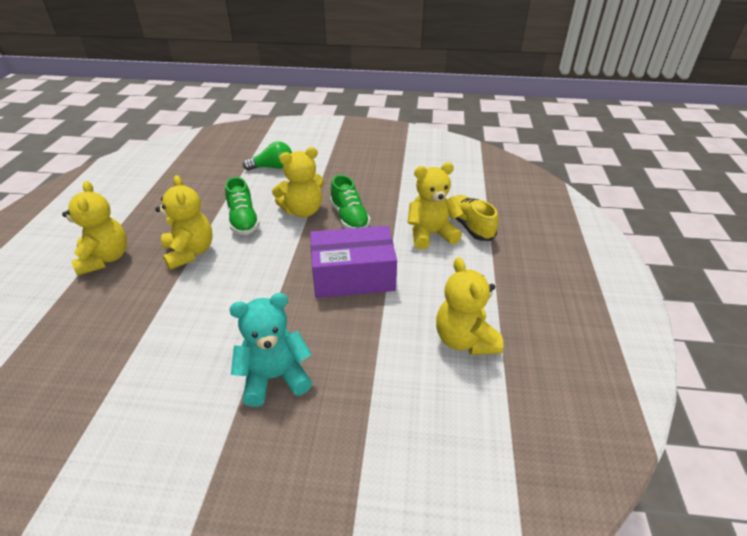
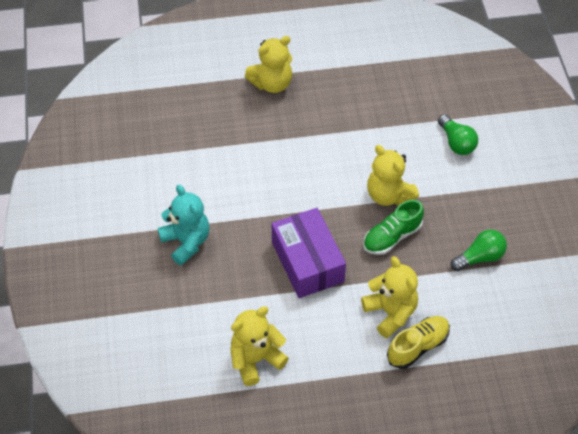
camera: 75 degrees right, 15 degrees up
yellow teddy bear [155,175,212,270] -> none
green shoe [225,177,260,235] -> none
none -> green light bulb [451,230,507,271]

